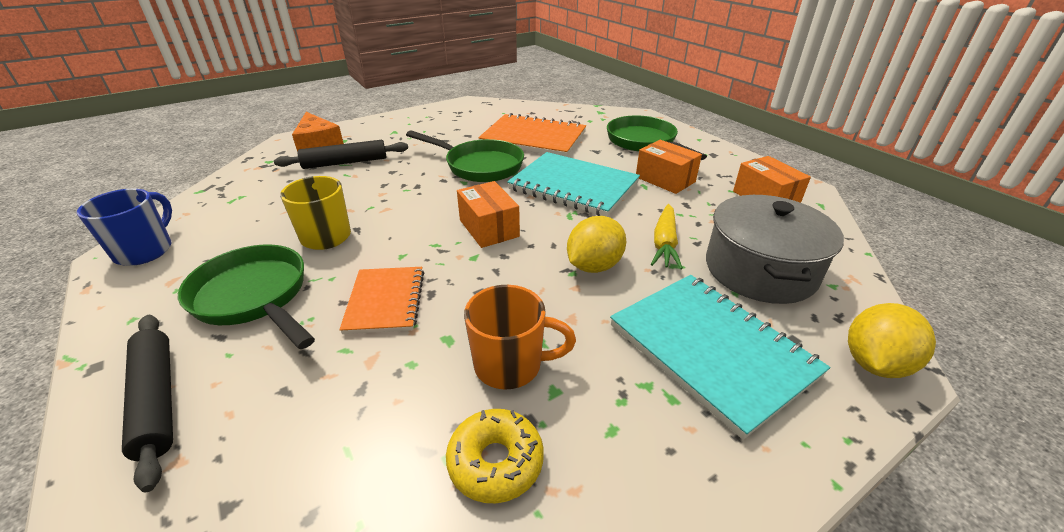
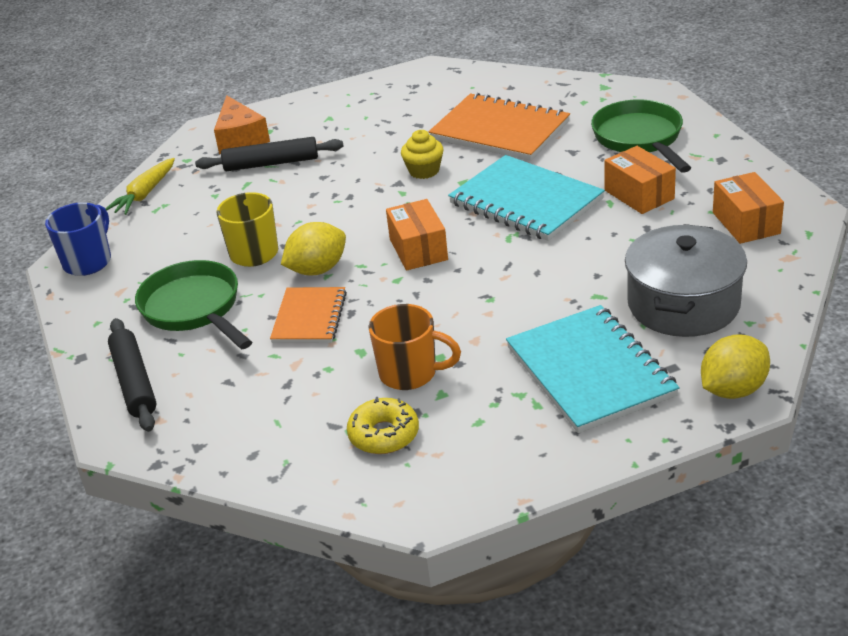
camera: 15 degrees right, 0 degrees up
green pan [406,130,524,182] -> yellow cupcake [401,130,444,179]
yellow lemon [567,216,626,273] -> yellow lemon moved to [281,222,346,275]
yellow carrot [651,204,683,269] -> yellow carrot moved to [105,158,175,215]

